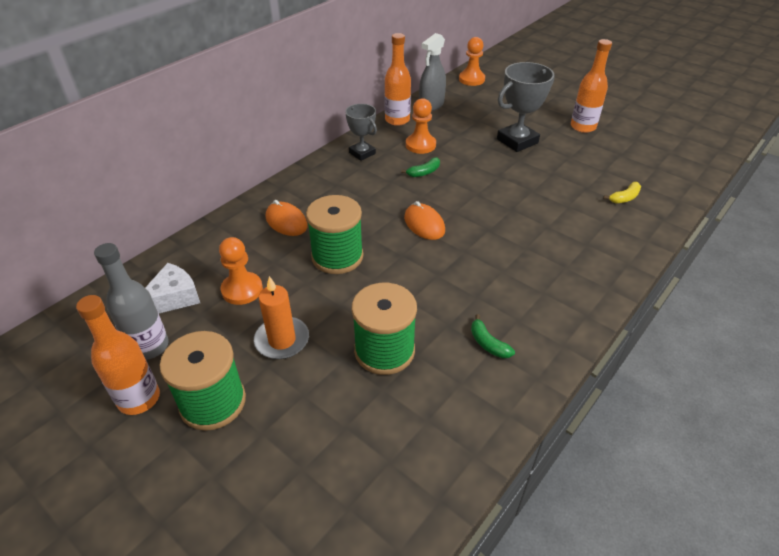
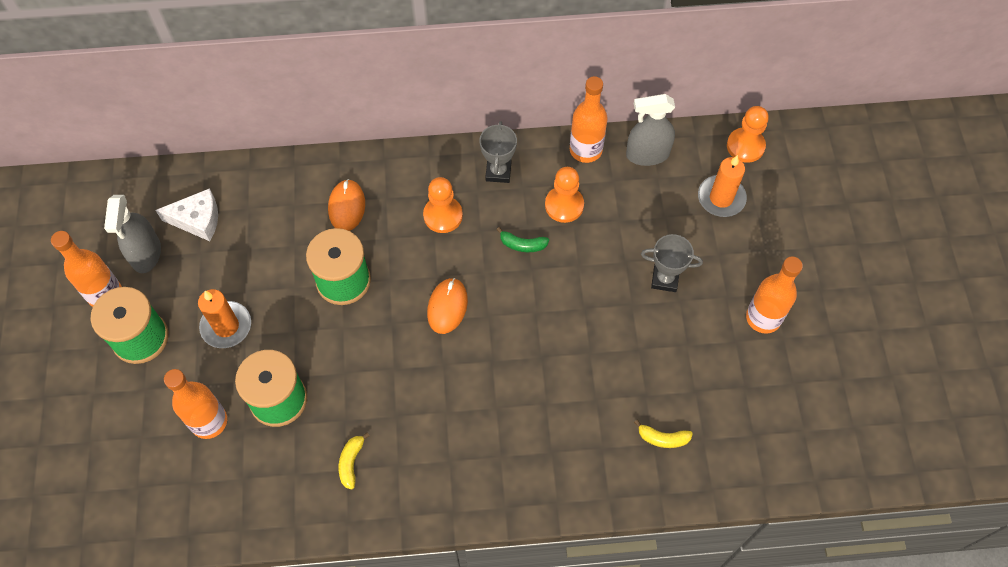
camera: 45 degrees right, 20 degrees up
grey bottle [94,243,169,360] -> grey spray bottle [104,195,161,273]
orange pawn [219,237,263,305] -> orange pawn moved to [423,177,463,233]
green banana [471,314,515,358] -> yellow banana [339,432,370,490]
grey trophy [497,62,555,152] -> grey trophy [641,234,703,292], size x0.63
none -> orange bottle [164,369,227,439]
none -> orange candle [698,155,747,217]

